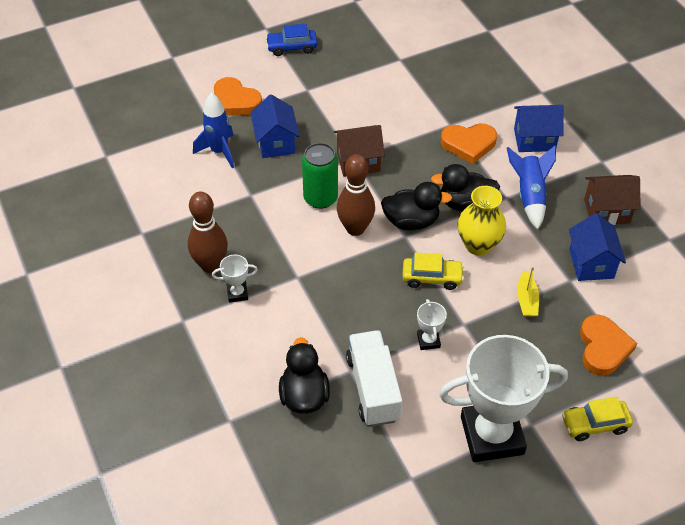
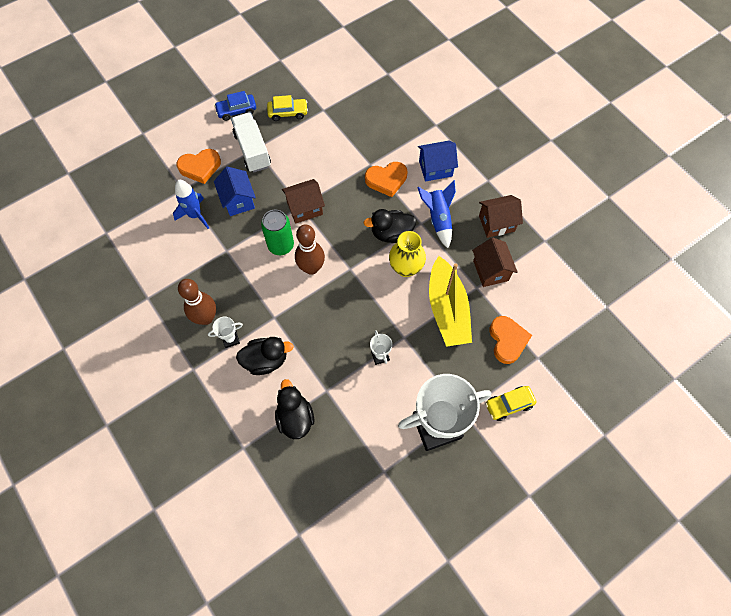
camera: 10 degrees left, 15 degrees up
orange heart [214,77,262,116] -> orange heart turned 45 degrees counterclockwise [177,149,221,184]
white truck [346,330,402,427] -> white truck moved to [231,112,271,173]
black duck [381,182,452,230] -> black duck moved to [236,337,294,375]
yellow car [402,253,464,290] -> yellow car moved to [267,95,308,121]
yellow boat [517,267,539,317] -> yellow boat [429,256,472,347], size x2.31
blue house [569,213,626,281] -> brown house [472,238,518,287]

